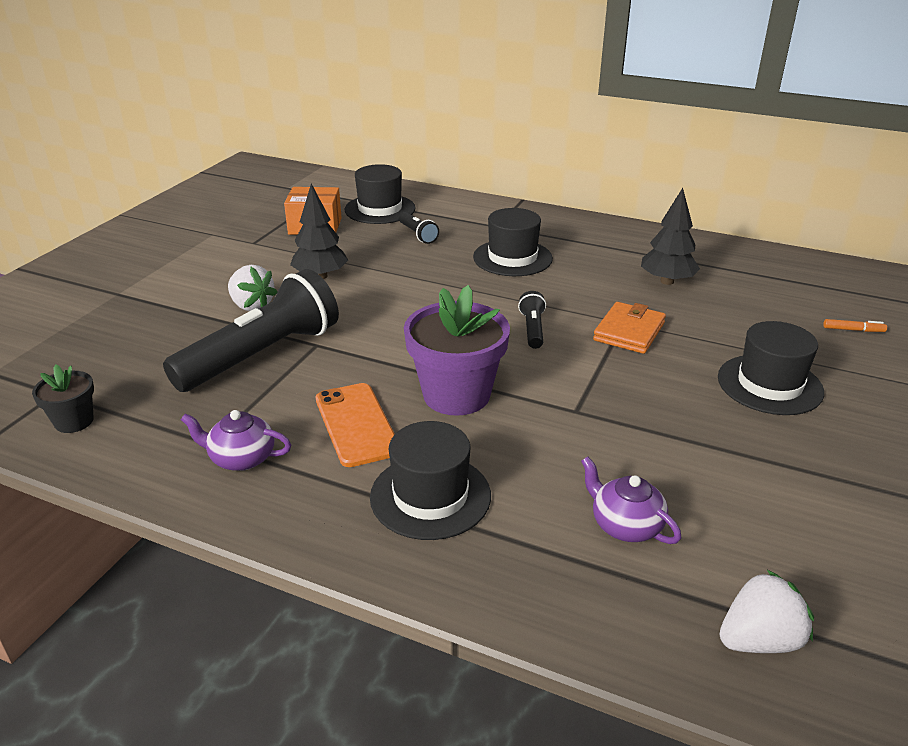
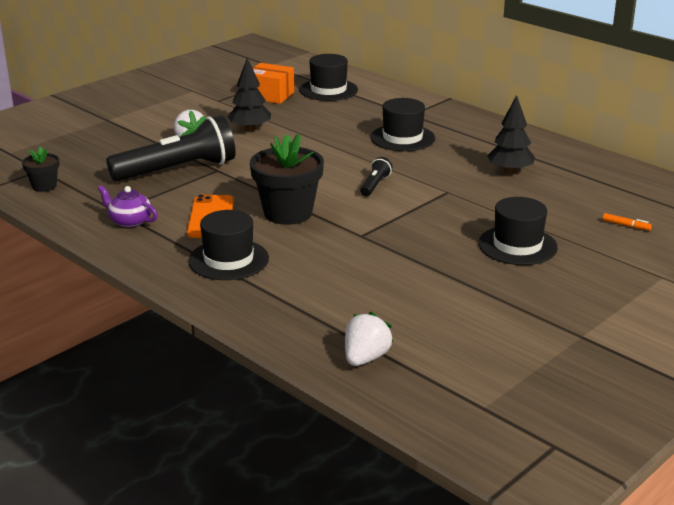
camera: 20 degrees right, 5 degrees down
black flashlight [399,212,439,244] -> none
purple flower pot [404,285,510,416] -> black flower pot [250,133,324,225]
purple teapot [581,456,681,544] -> none
orange wallet [593,302,666,354] -> none
white strawberry [719,570,814,653] -> white strawberry turned 60 degrees counterclockwise [345,312,393,366]

